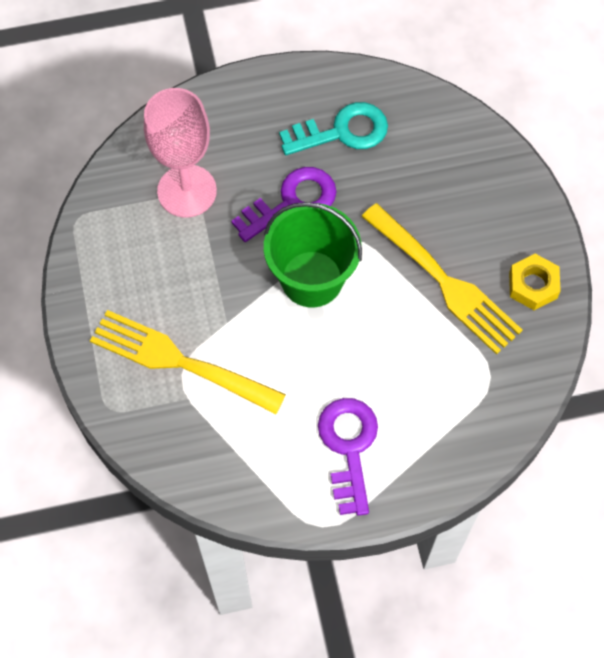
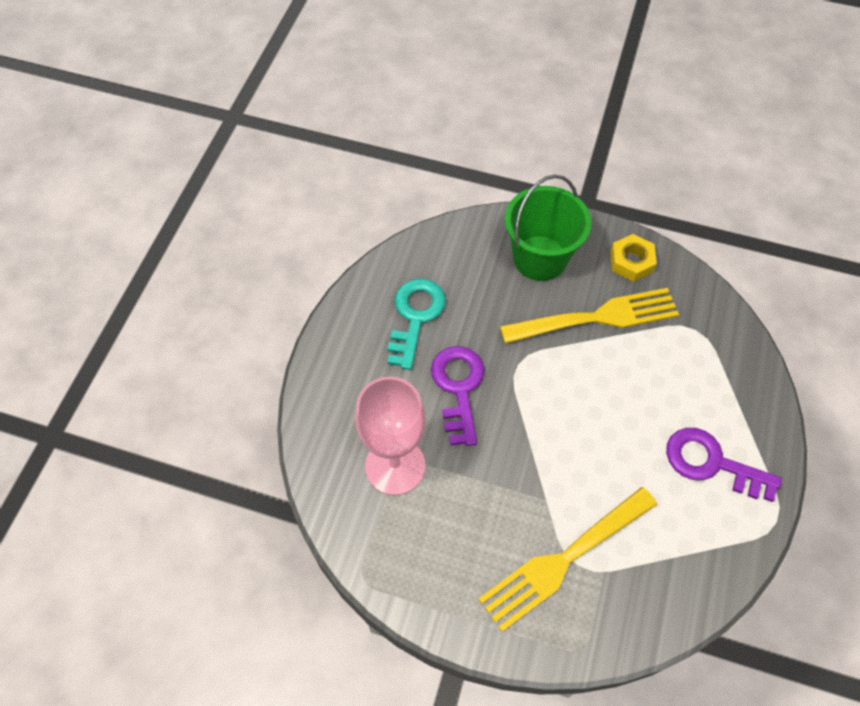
camera: 60 degrees left, 5 degrees down
green bucket [264,202,362,307] -> green bucket moved to [505,174,591,281]

